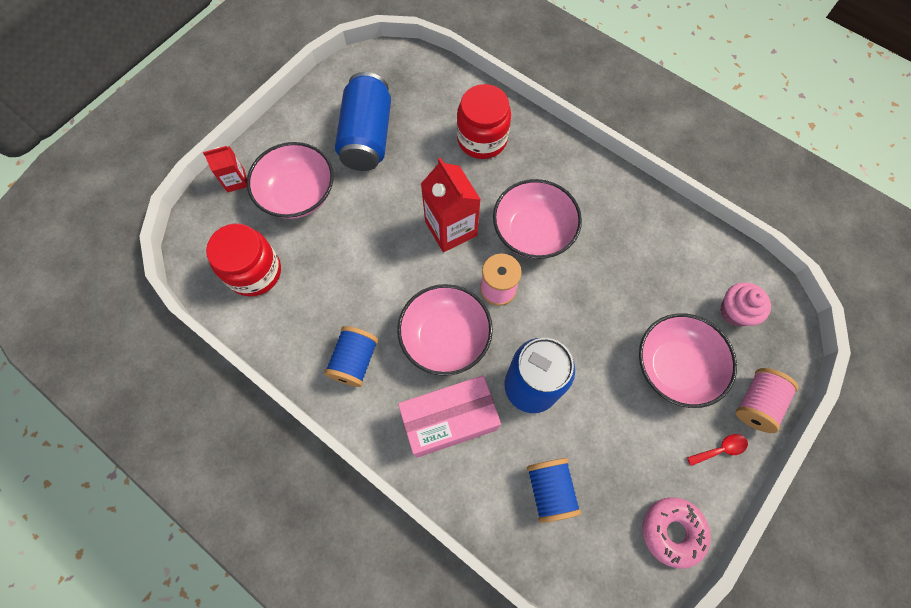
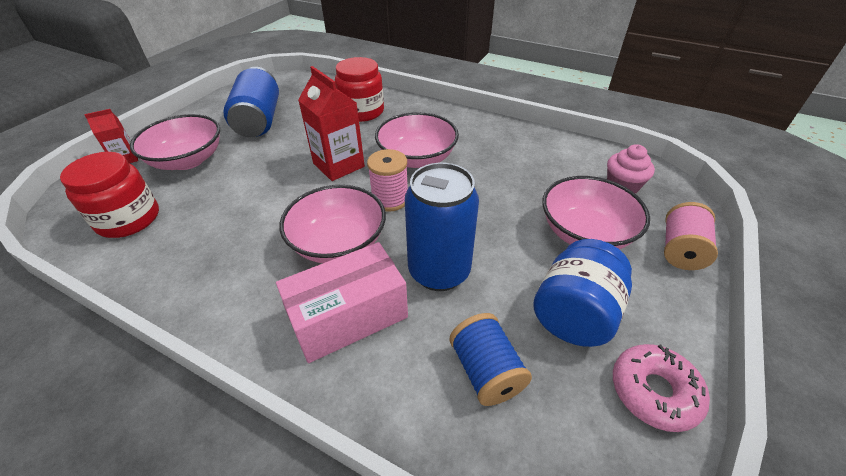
camera: 10 degrees left, 25 degrees down
blue spool [324,326,378,387] -> none
red spoon [687,434,748,466] -> none
none -> blue jar [533,239,632,347]

